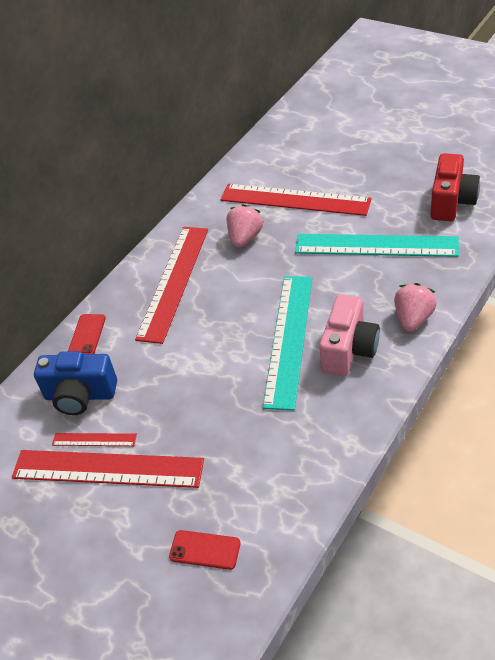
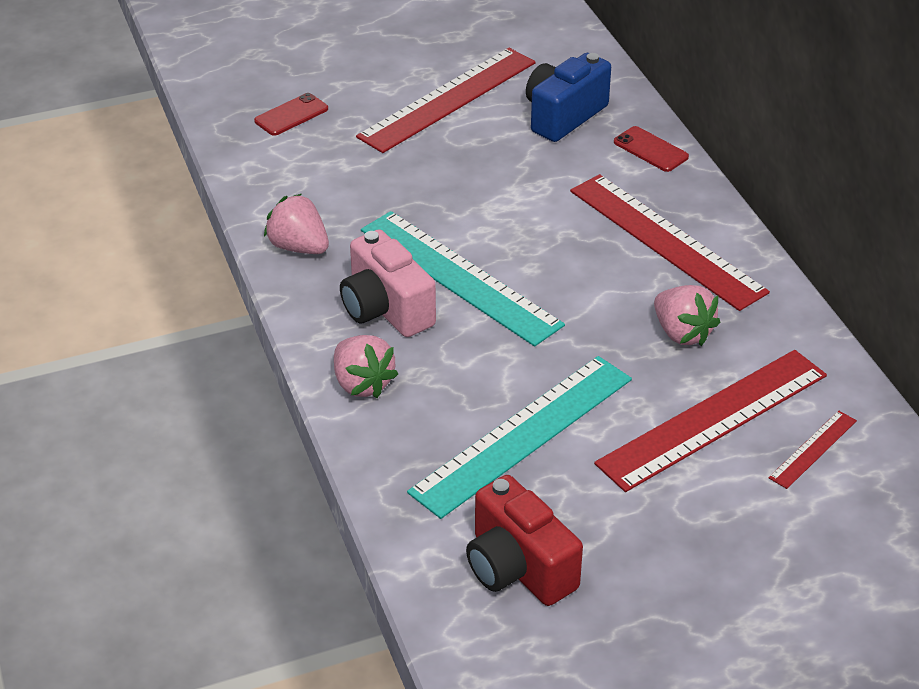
camera: 120 degrees right, 5 degrees down
red ruler [52,433,137,446] -> red ruler moved to [769,410,857,489]
none -> pink strawberry [264,194,329,254]

